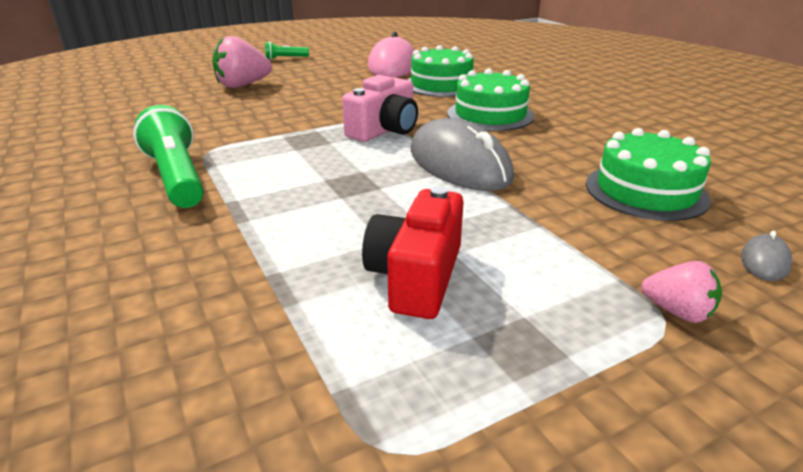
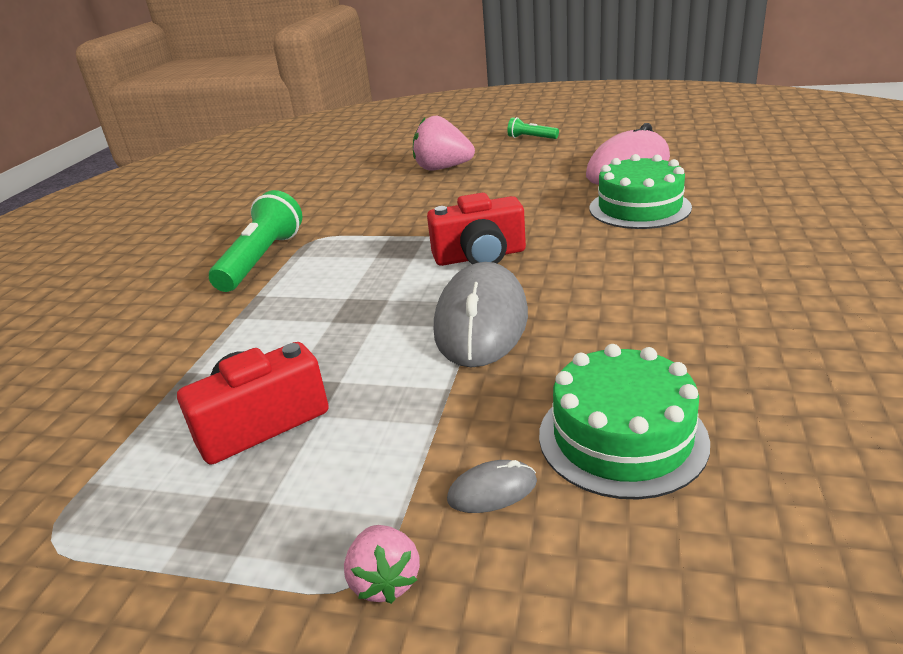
camera: 45 degrees right, 0 degrees up
pink camera [342,75,418,142] -> red camera [427,193,526,266]
green cake [448,69,534,131] -> none
grey mouse [741,230,792,281] -> grey mouse moved to [447,460,537,513]

